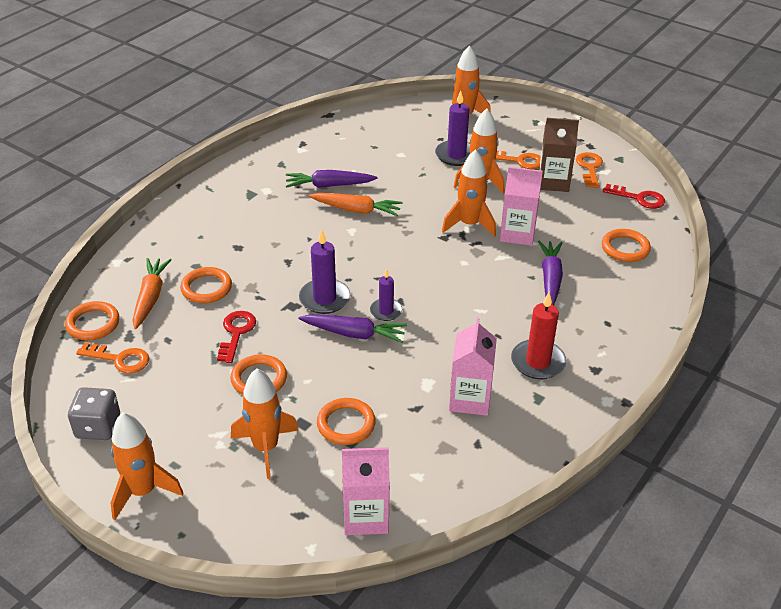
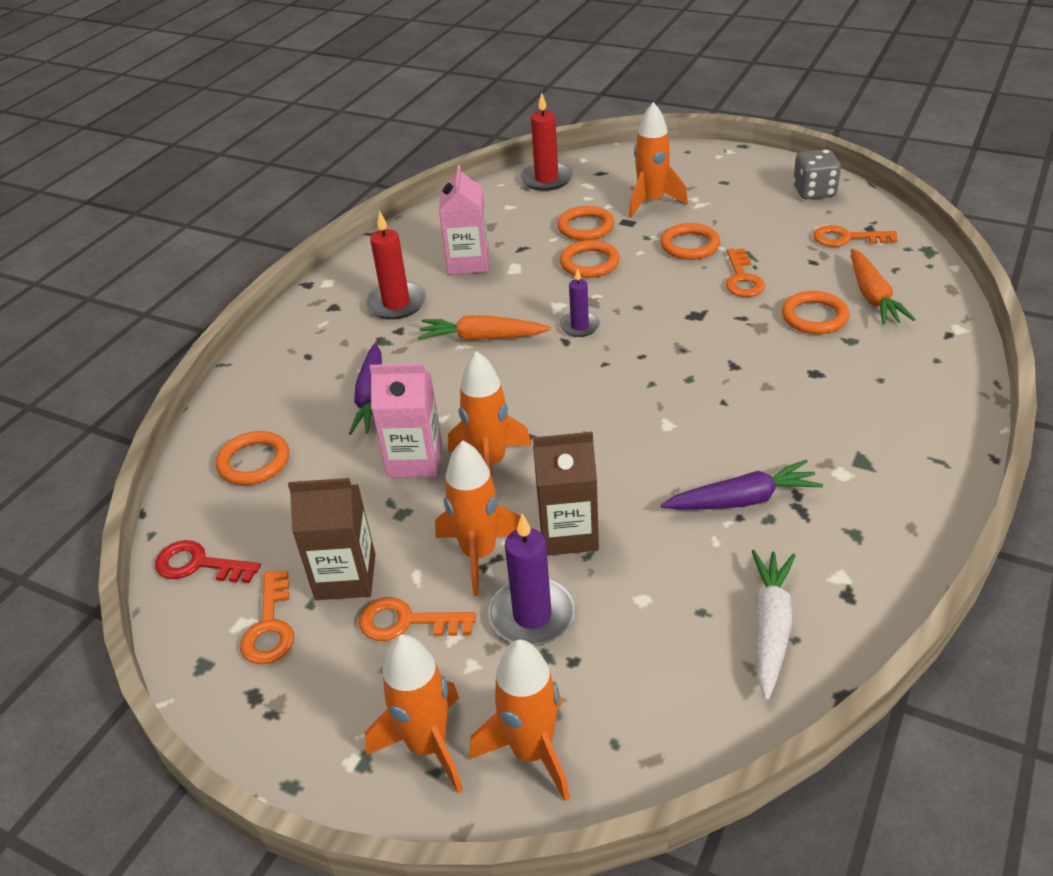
camera: 175 degrees right, 0 degrees up
orange ring [65,301,120,340] -> orange ring moved to [560,240,620,278]
orange rocket [111,412,184,520] -> orange rocket moved to [365,634,463,793]
red key [217,311,256,363] -> orange key [725,248,765,297]
purple carrot [298,314,407,343] -> none
purple candle [299,229,351,314] -> none
orange carrot [309,193,402,216] -> orange carrot moved to [418,315,551,341]
pink carton [342,447,390,535] -> red candle [520,93,573,191]
none -> brown carton [533,432,599,556]
none -> white carrot [752,550,796,700]

